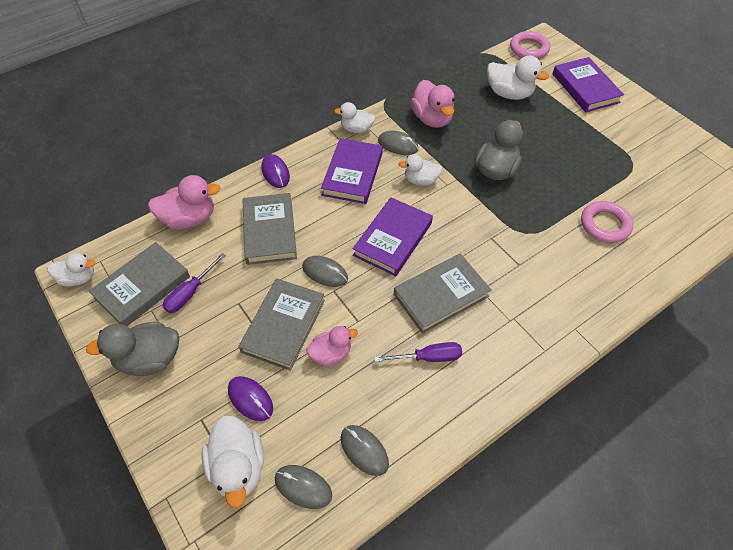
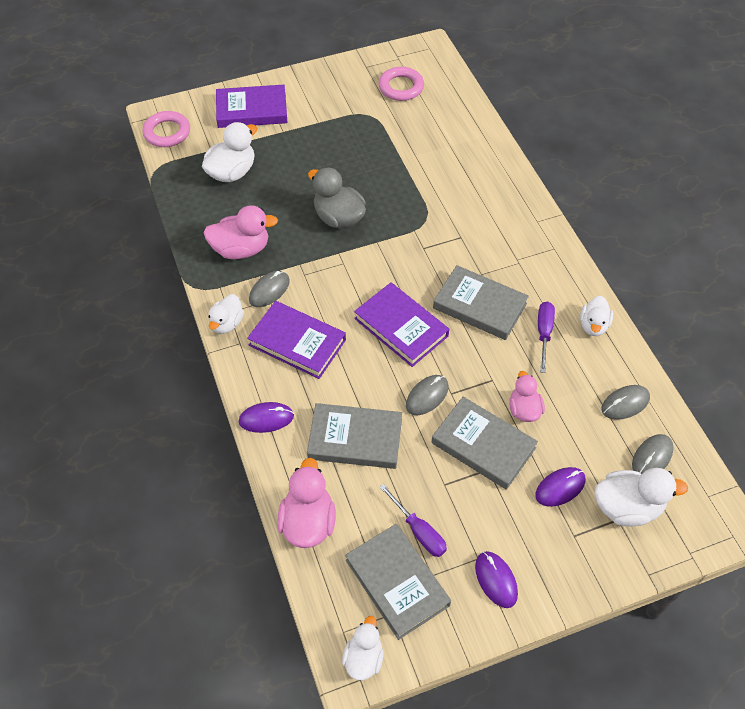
camera: 75 degrees left, 0 degrees up
grey duck [86,322,179,376] -> purple mouse [475,551,518,608]
grey book [394,253,491,334] -> grey book turned 45 degrees counterclockwise [433,265,529,340]
white duck [398,154,442,186] -> white duck moved to [580,296,613,336]
pink ring [581,201,633,243] -> pink ring moved to [379,67,424,101]

